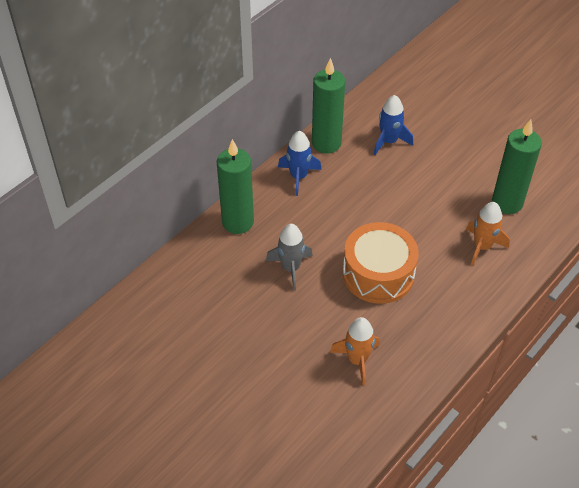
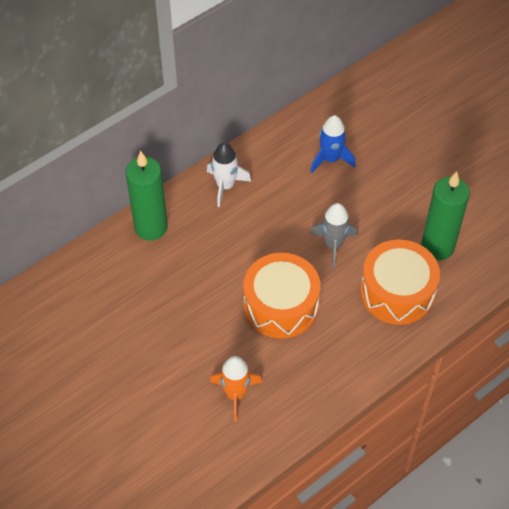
camera: 10 degrees right, 5 degrees up
grey rocket [266,224,313,290] -> grey rocket moved to [310,203,358,268]
blue rocket [278,131,322,196] -> white rocket [207,143,251,207]
green candle [312,58,345,153] -> none
orange rocket [466,202,510,266] -> orange drum [360,240,440,325]

